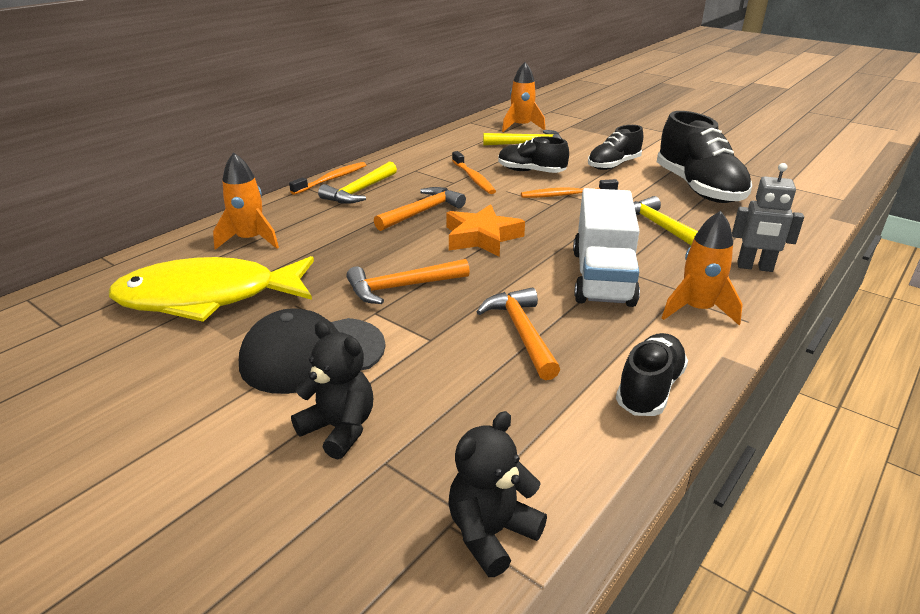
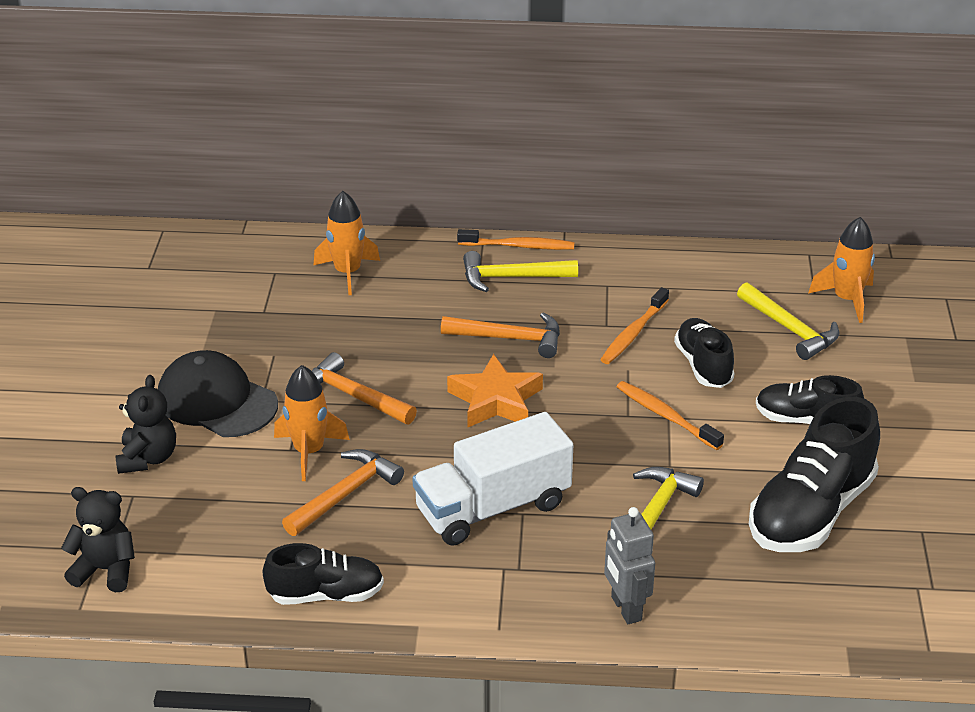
camera: 55 degrees right, 5 degrees up
yellow fish [109,256,314,322] -> none
orange rocket [662,211,743,325] -> orange rocket moved to [274,365,350,481]

